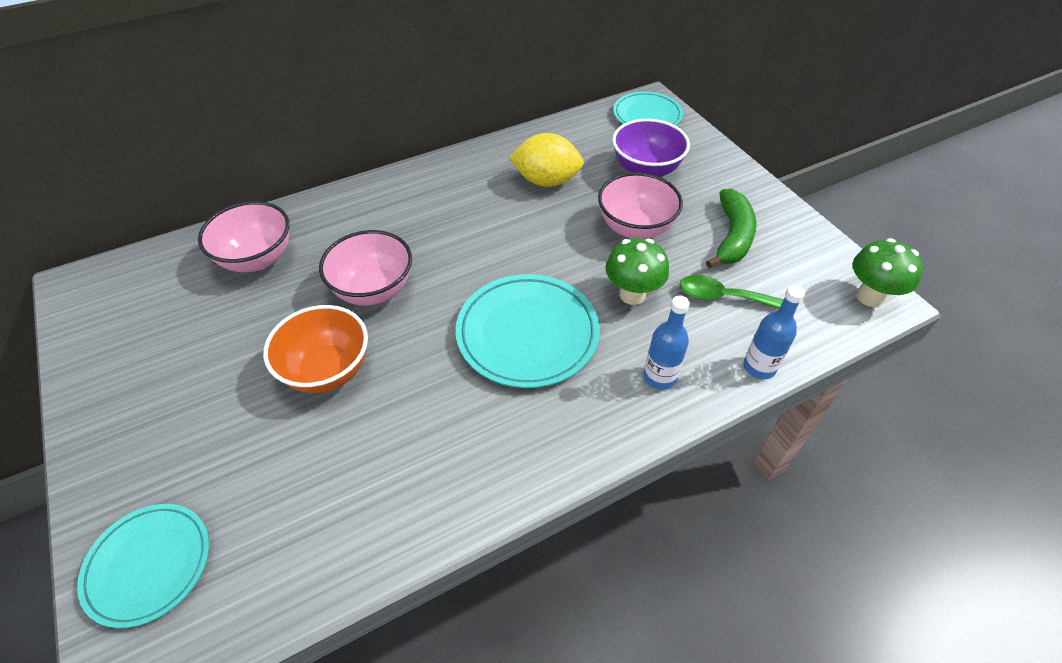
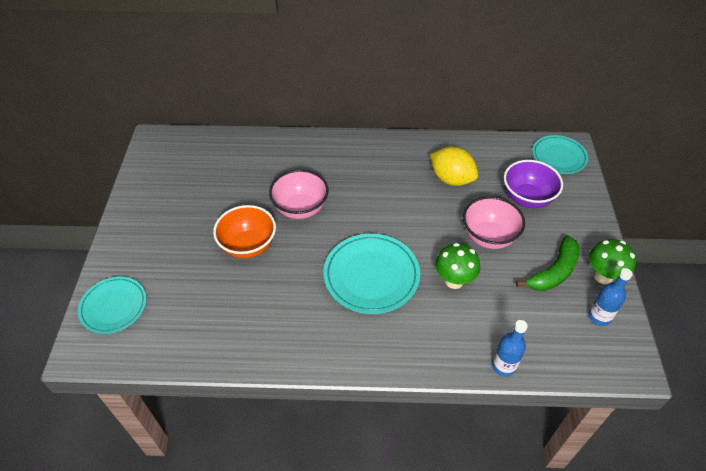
camera: 30 degrees right, 0 degrees up
pink bowl [198,201,289,272] -> none
blue bottle [643,296,690,390] -> blue bottle moved to [588,268,633,326]
green spoon [679,275,784,309] -> none
green mushroom [853,238,923,307] -> green mushroom moved to [589,239,636,284]

